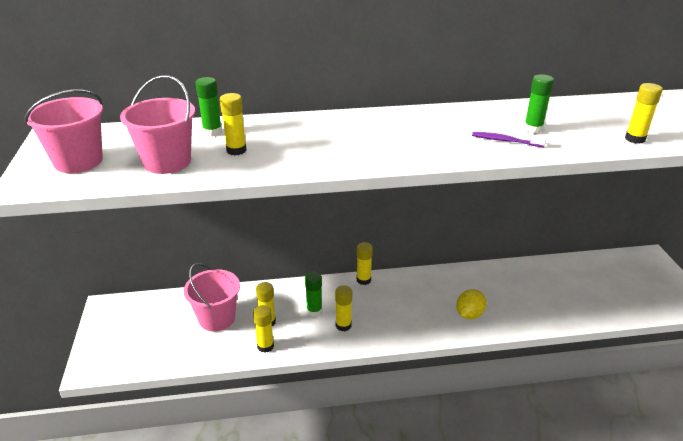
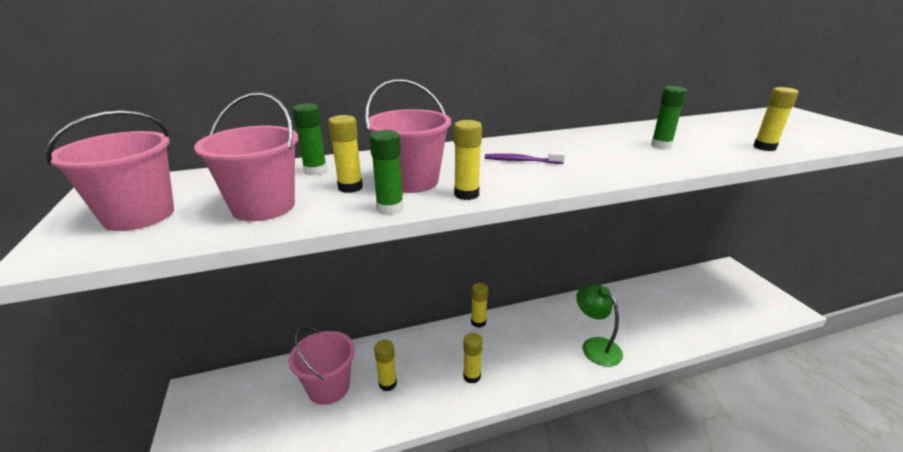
camera: 10 degrees left, 5 degrees down
yellow glue stick [253,305,274,353] -> yellow glue stick moved to [454,120,482,200]
green glue stick [305,272,322,317] -> green glue stick moved to [369,130,403,215]
yellow lemon [456,289,486,319] -> green lamp [576,284,623,367]
purple toothbrush [472,132,546,147] -> purple toothbrush moved to [485,152,565,164]
none -> pink bucket [365,79,451,193]

